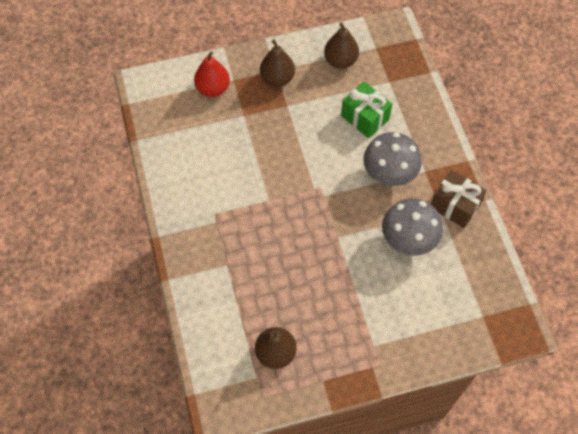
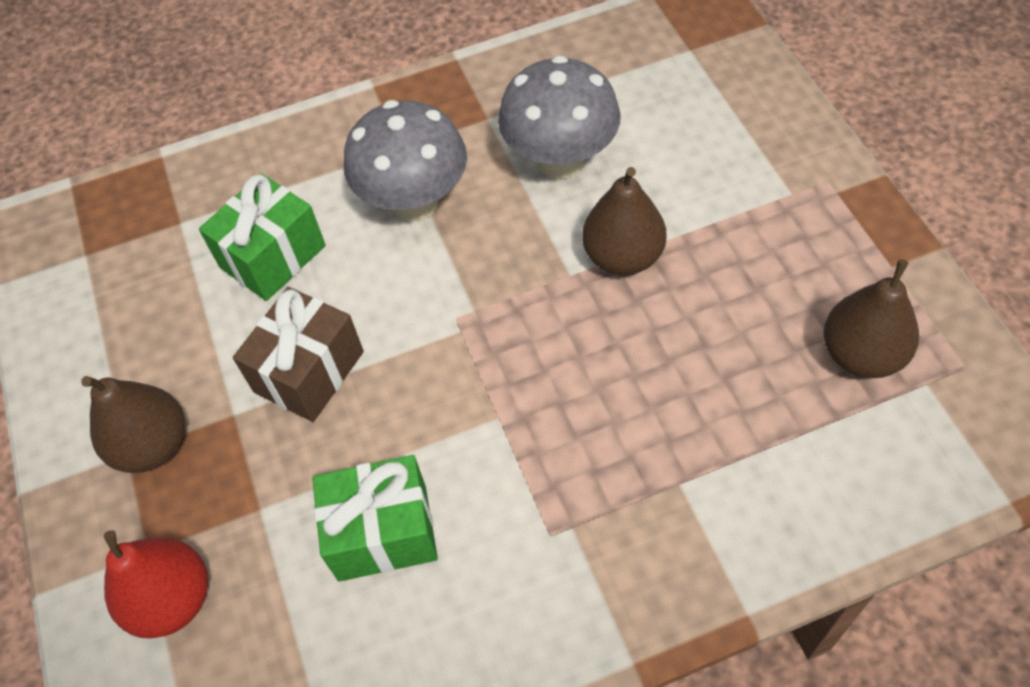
camera: 90 degrees left, 5 degrees down
brown pear [324,22,359,69] -> brown pear moved to [582,167,667,276]
brown gift [431,170,487,228] -> brown gift moved to [233,287,364,422]
none -> green gift [312,455,438,581]

